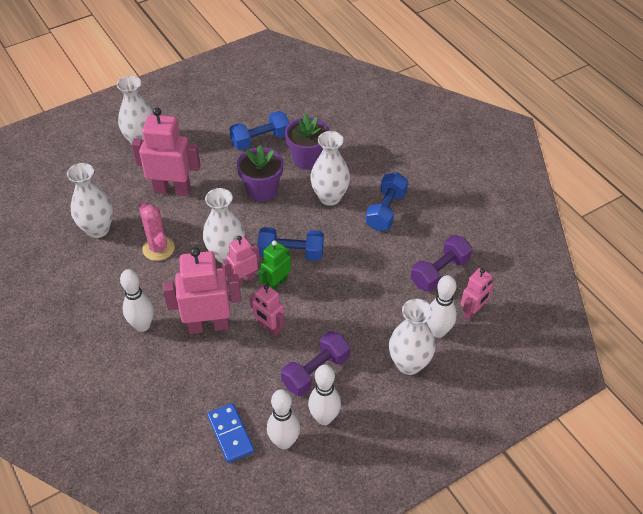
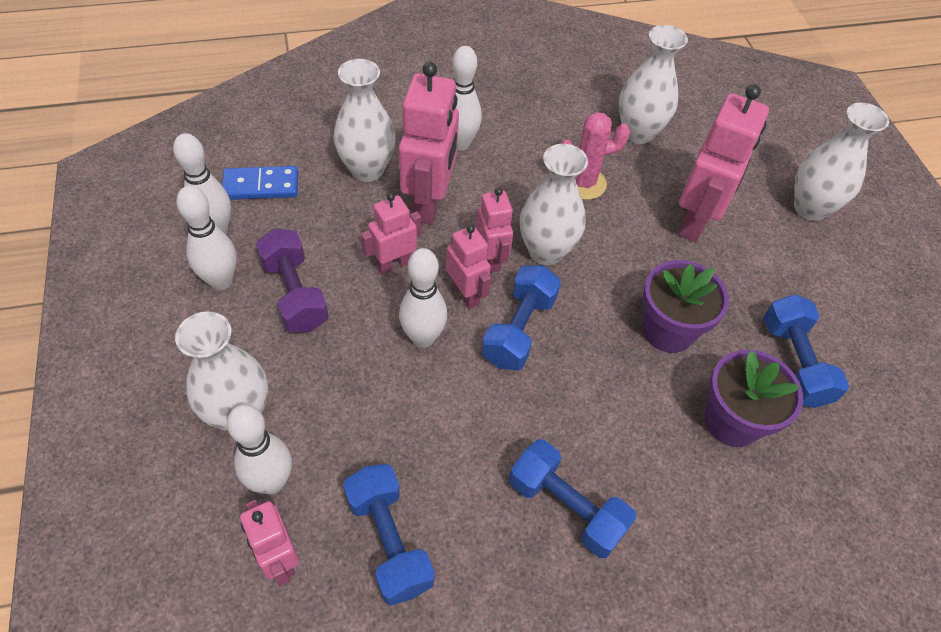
camera: 105 degrees right, 5 degrees up
green robot [259,240,291,291] -> pink robot [446,225,491,309]
white vase [310,131,350,206] -> white vase moved to [334,59,396,182]
purple dumbbell [411,235,472,292] -> blue dumbbell [343,464,435,606]
none -> white bowling pin [399,248,447,348]

